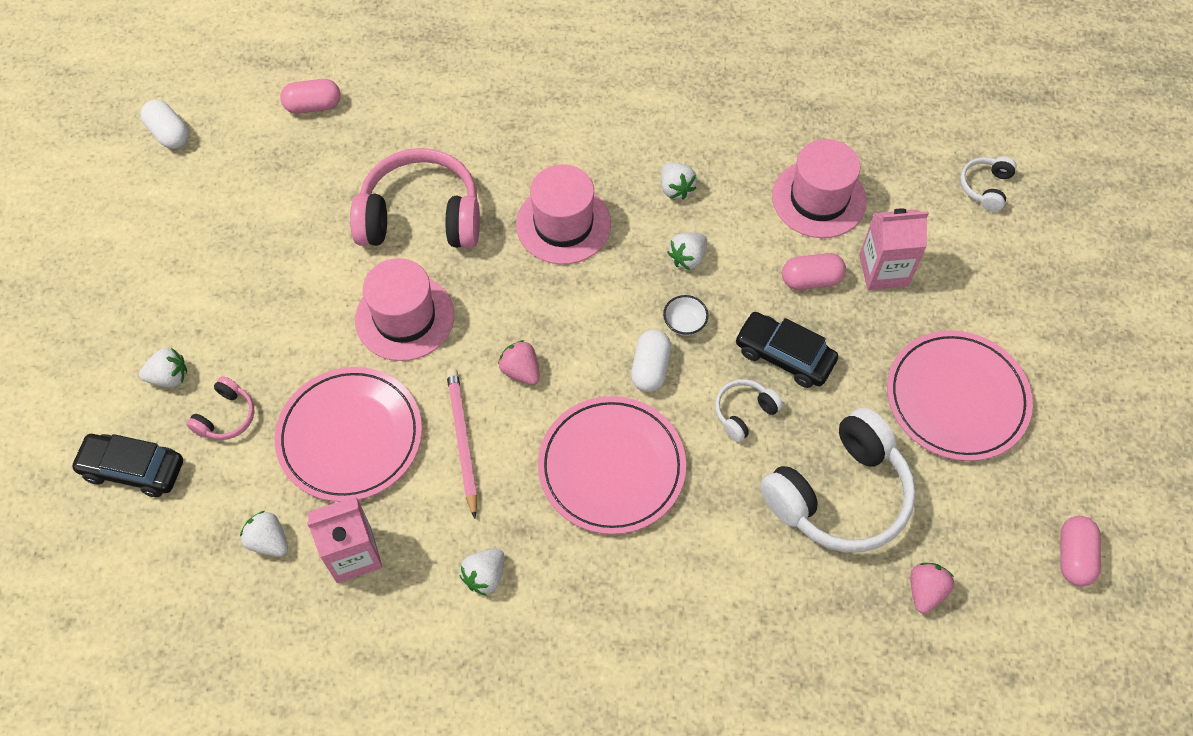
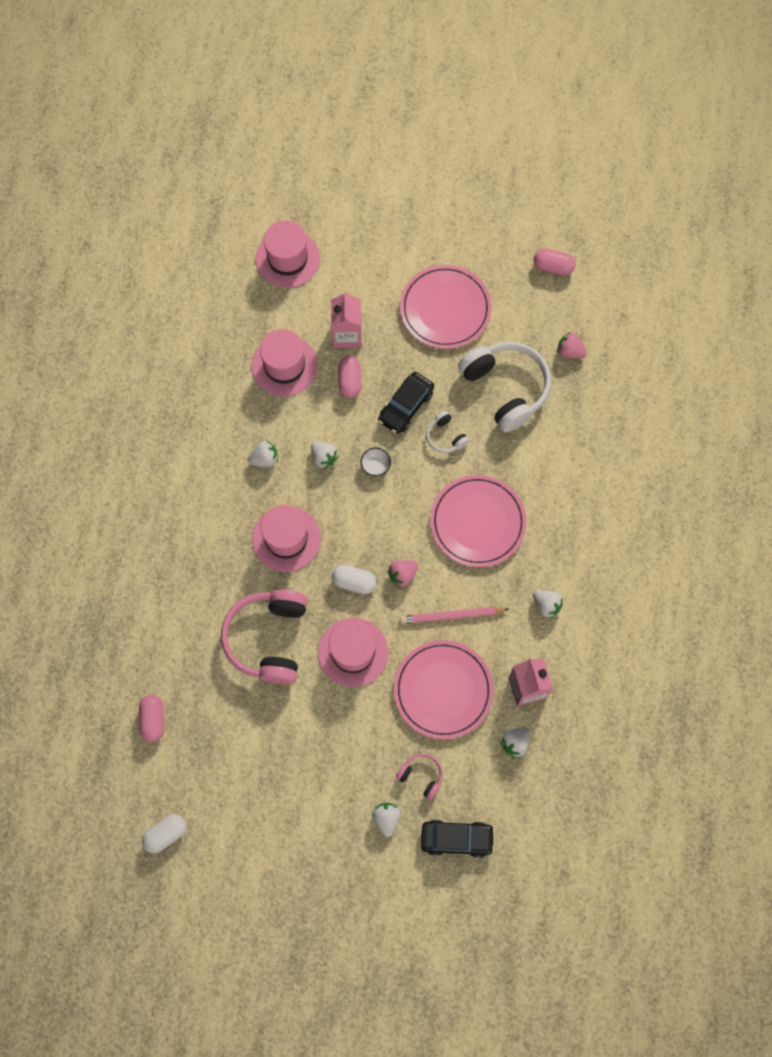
camera: 85 degrees left, 10 degrees up
black car [71,434,183,497] -> black car turned 105 degrees counterclockwise [421,820,495,858]
white capsule [631,329,671,392] -> white capsule moved to [332,565,376,594]
white headphones [960,156,1017,212] -> pink hat [255,221,320,288]

